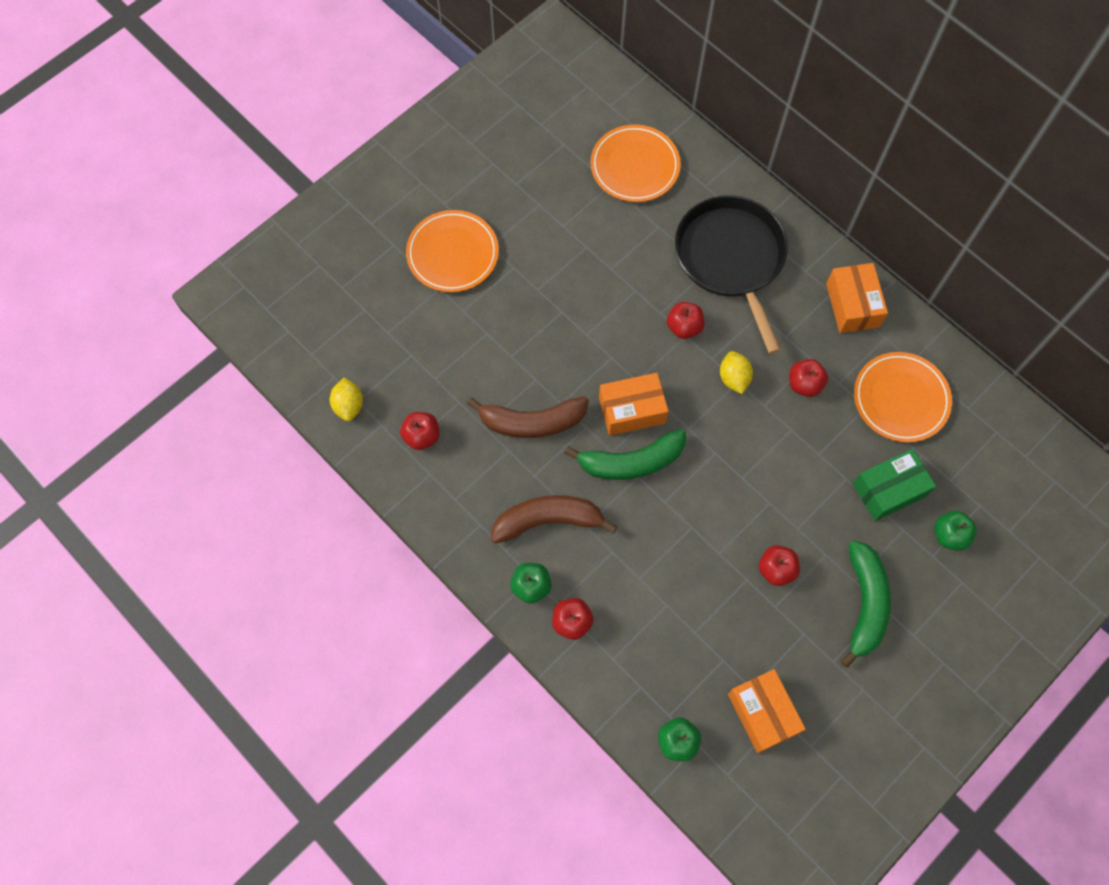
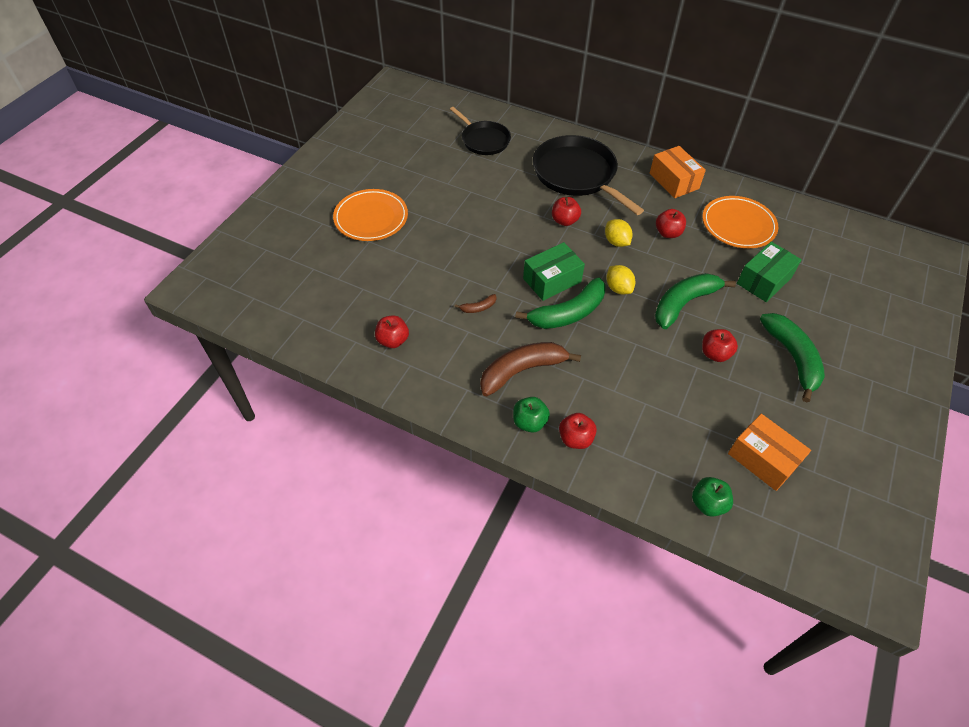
camera: 20 degrees left, 15 degrees down
yellow lemon [330,378,363,421] -> yellow lemon moved to [606,265,635,294]
brown banana [467,397,589,438] -> brown banana [455,294,496,313], size x0.43
orange plate [590,125,681,202] -> black pan [450,107,511,155]
orange box [599,373,669,436] -> green box [523,242,585,301]
green apple [934,510,977,550] -> none
none -> green banana [655,273,736,329]

